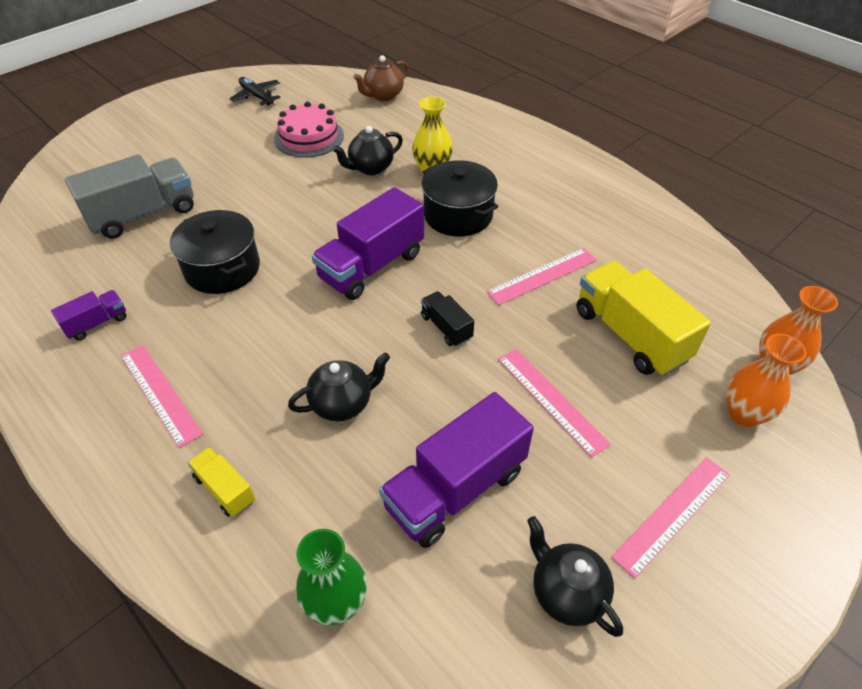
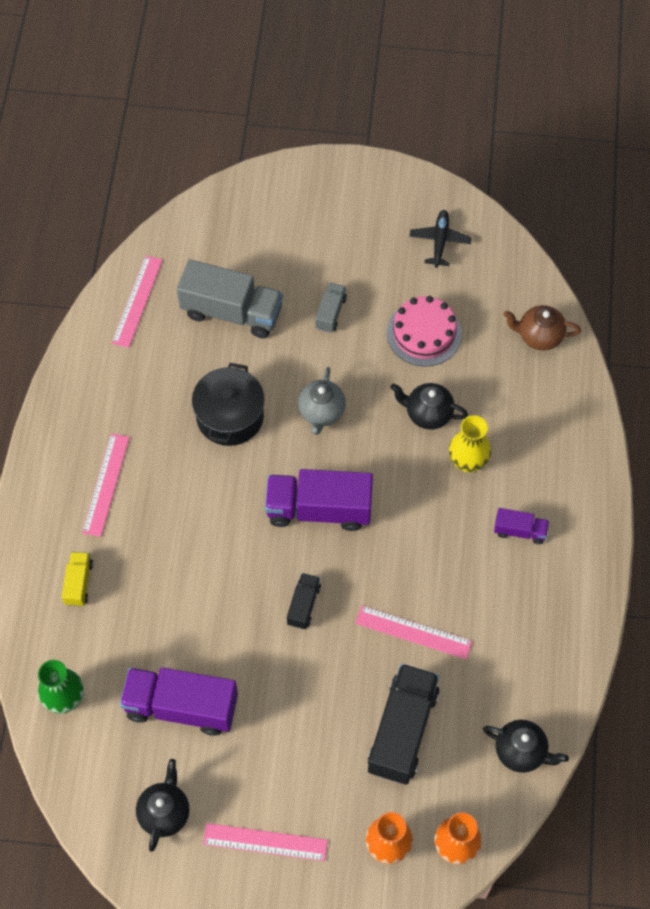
camera: 50 degrees right, 15 degrees up
purple truck [51,290,126,341] -> purple truck moved to [494,508,549,544]
black teapot [288,352,390,421] -> black teapot moved to [483,720,569,773]
black pot [422,160,498,237] -> none
pink ruler [498,349,611,458] -> pink ruler moved to [112,256,163,348]
yellow truck [577,261,711,376] -> black truck [368,664,440,785]
none -> grey teapot [298,367,346,435]
none -> grey truck [315,283,347,333]

